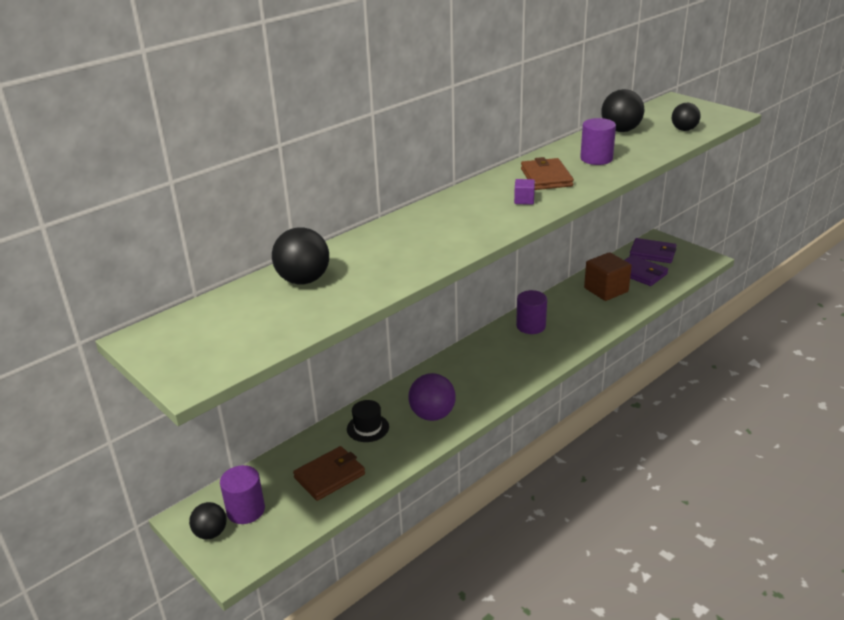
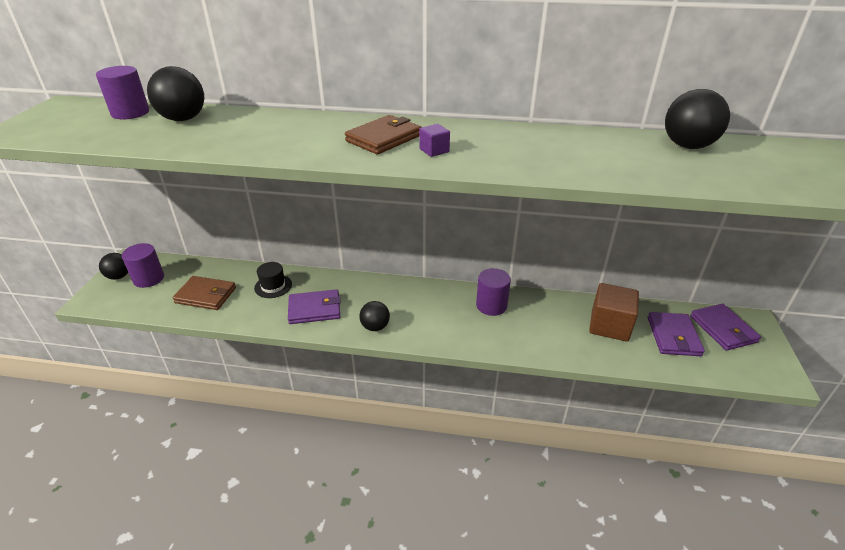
camera: 50 degrees right, 5 degrees up
purple ball [408,373,456,421] -> purple wallet [288,289,341,324]
brown wallet [521,157,574,190] -> brown wallet moved to [345,115,422,155]
purple cylinder [580,118,616,165] -> purple cylinder moved to [96,66,149,119]
black ball [672,103,701,131] -> black ball moved to [359,301,390,331]

